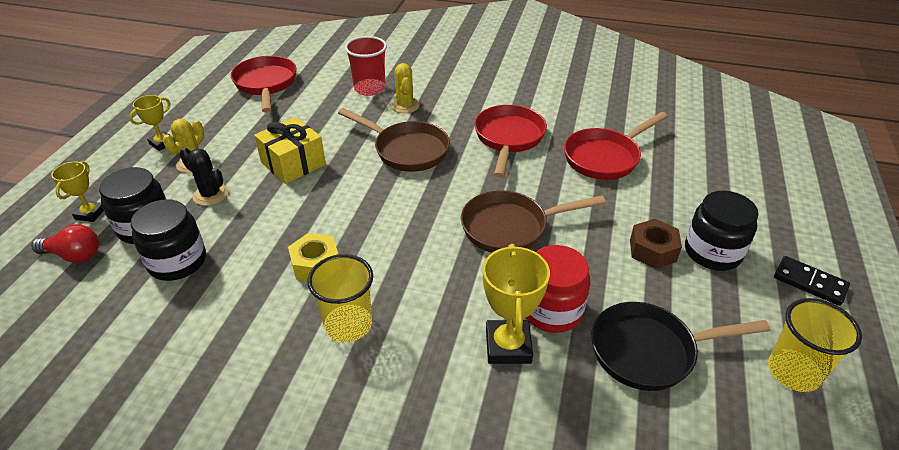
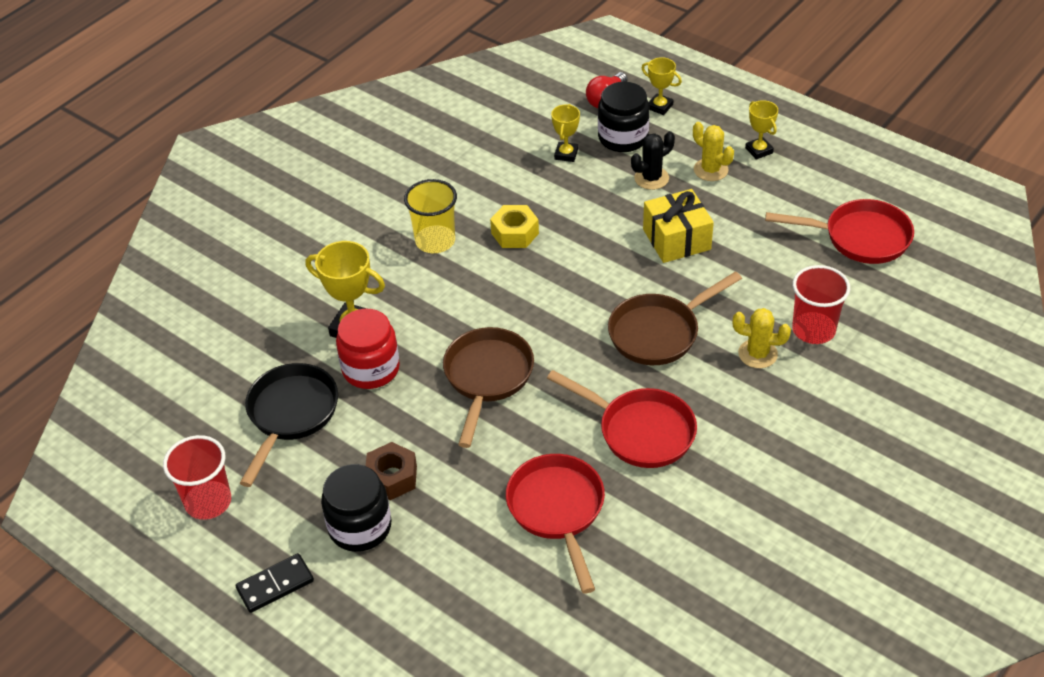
camera: 115 degrees right, 5 degrees up
black jar [131,199,206,281] -> yellow trophy [551,104,580,162]
yellow cup [768,298,862,392] -> red cup [163,435,231,520]

